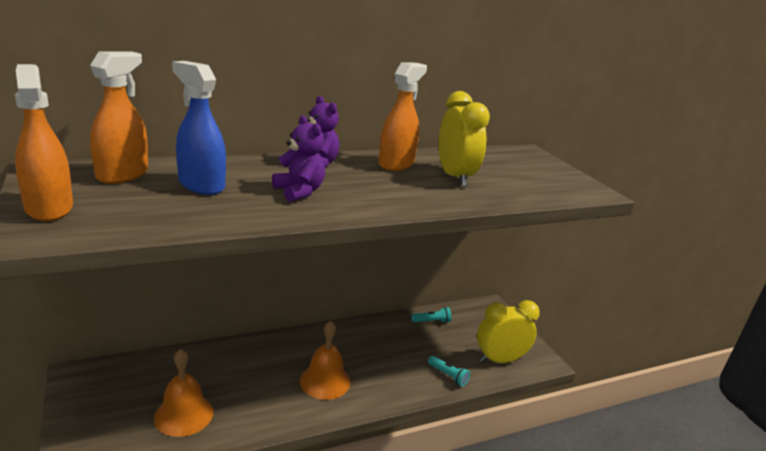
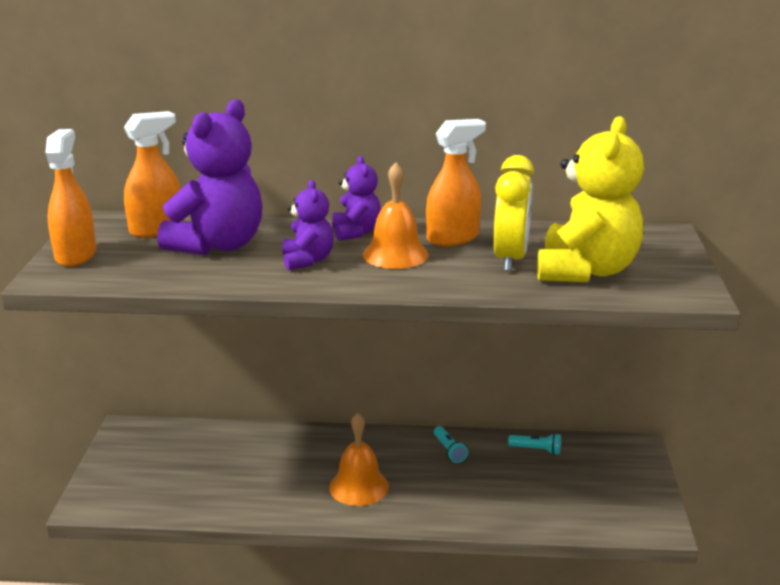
camera: 30 degrees right, 0 degrees up
orange bell [154,349,213,437] -> orange bell moved to [363,162,428,269]
blue spray bottle [172,61,226,195] -> purple teddy bear [157,99,263,255]
turquoise flashlight [428,356,470,387] -> turquoise flashlight moved to [434,426,468,463]
yellow clock [477,300,540,363] -> none
none -> yellow teddy bear [537,116,644,282]

